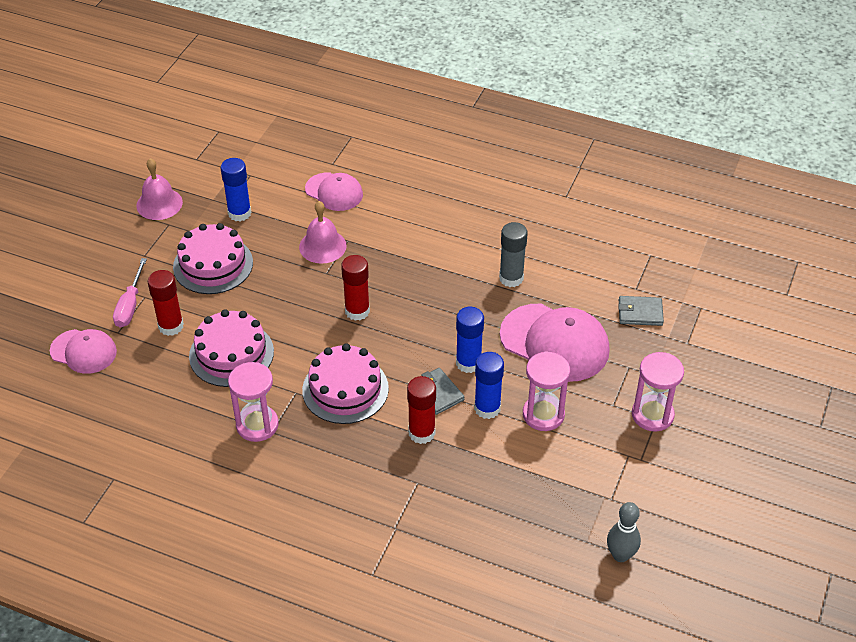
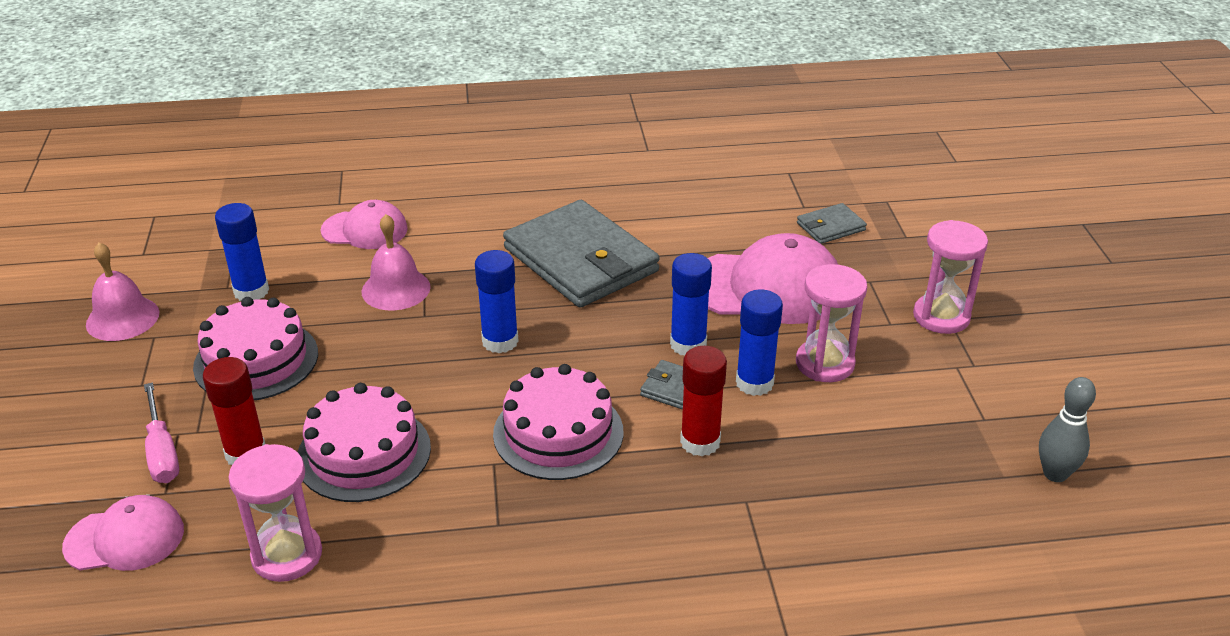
camera: 30 degrees left, 10 degrees down
pink hourglass [228,362,279,442] -> pink hourglass moved to [229,444,322,582]
red glue stick [341,255,370,321] -> blue glue stick [475,250,519,353]
grey glue stick [499,222,528,287] -> none
none -> grey wallet [503,200,660,308]

